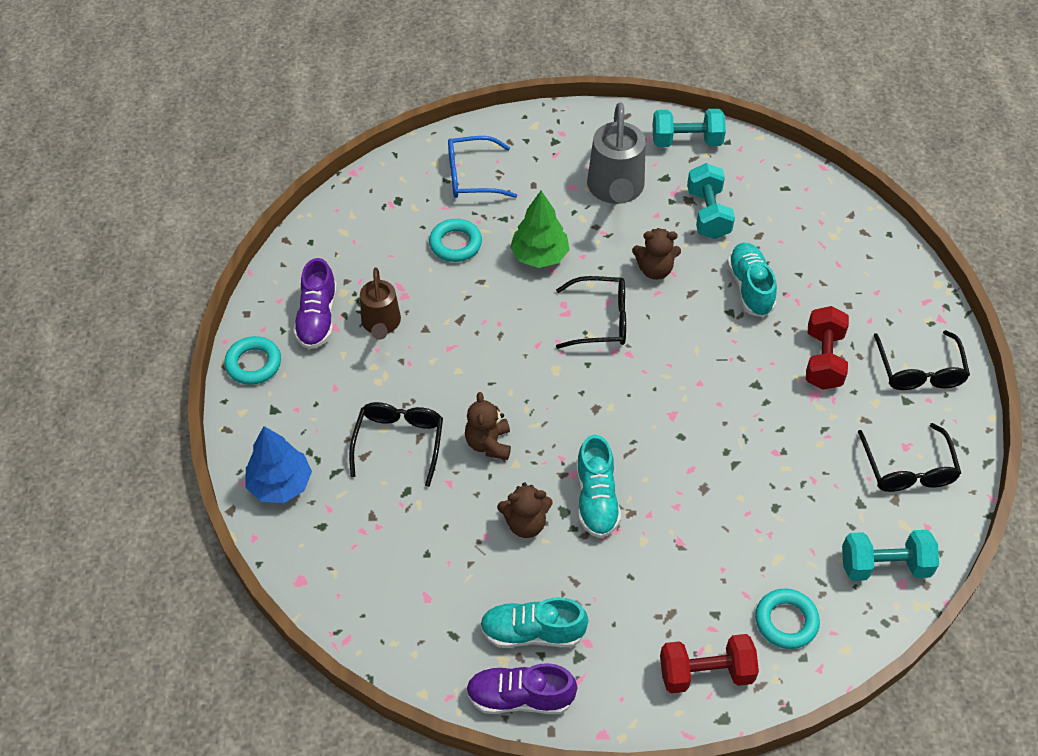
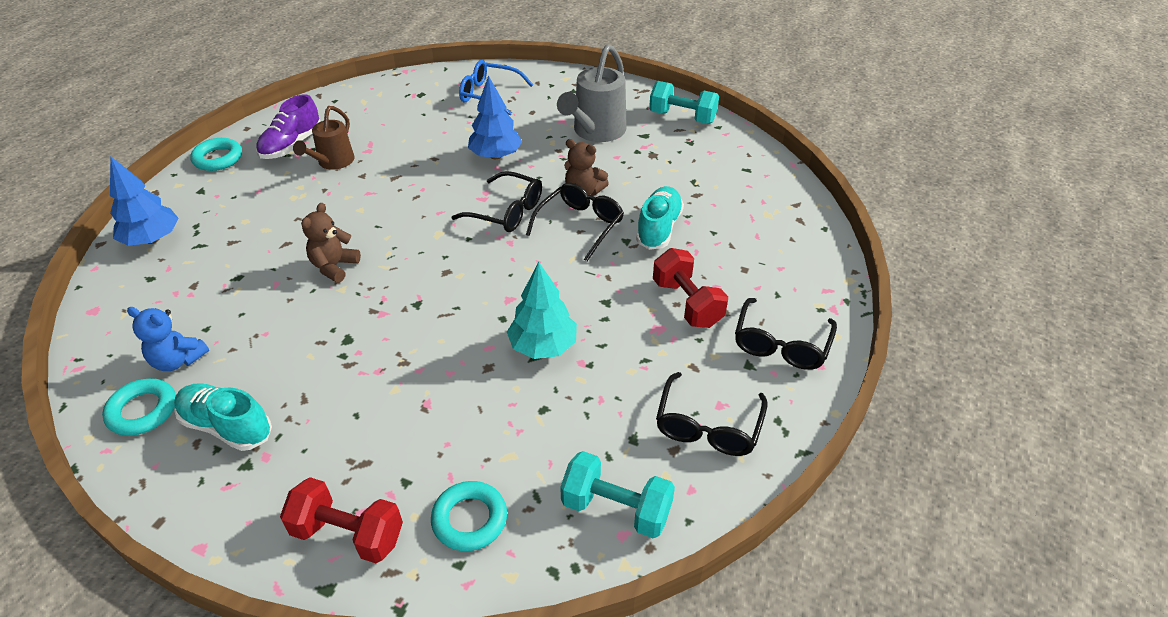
camera: 25 degrees right, 10 degrees down
black glasses [349,402,443,487] -> black glasses moved to [526,183,624,261]
turquoise ring [429,219,482,262] -> turquoise ring moved to [102,378,176,436]
purple shoe [466,663,577,714] -> none
brown teddy bear [497,482,553,538] -> none
green tree [510,190,570,268] -> blue tree [468,75,522,159]
turquoise shoe [576,435,621,538] -> none
turquoise dumbbell [687,163,735,239] -> none
red dumbbell [806,306,849,390] -> red dumbbell turned 60 degrees counterclockwise [653,248,728,328]
none -> blue teddy bear [127,307,209,371]
none -> turquoise tree [507,262,577,359]

